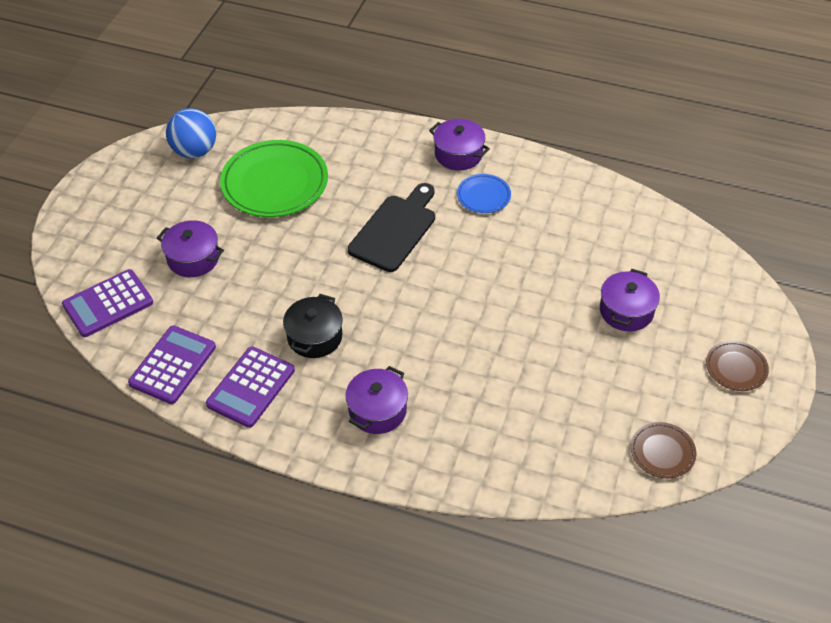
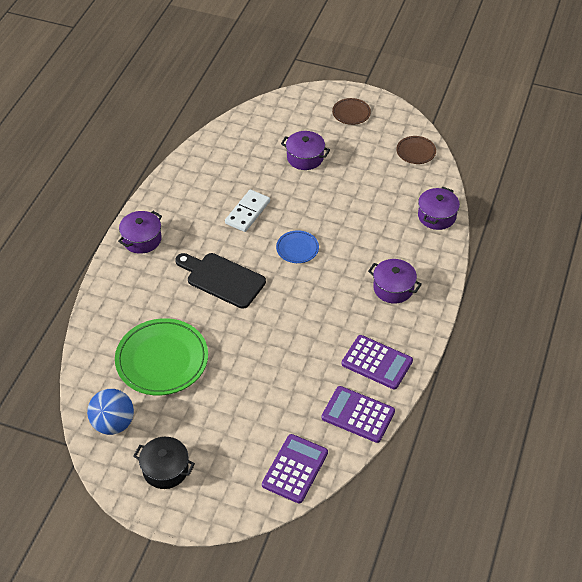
camera: 90 degrees left, 0 degrees up
purple calculator [62,269,153,337] -> purple calculator turned 120 degrees counterclockwise [262,434,328,503]
purple pot [157,220,224,277] -> purple pot moved to [418,187,460,230]
black pot [283,294,343,358] -> black pot moved to [133,437,195,489]
blue plate [457,174,511,213] -> blue plate moved to [276,230,319,263]
none -> white domino [225,190,270,232]

